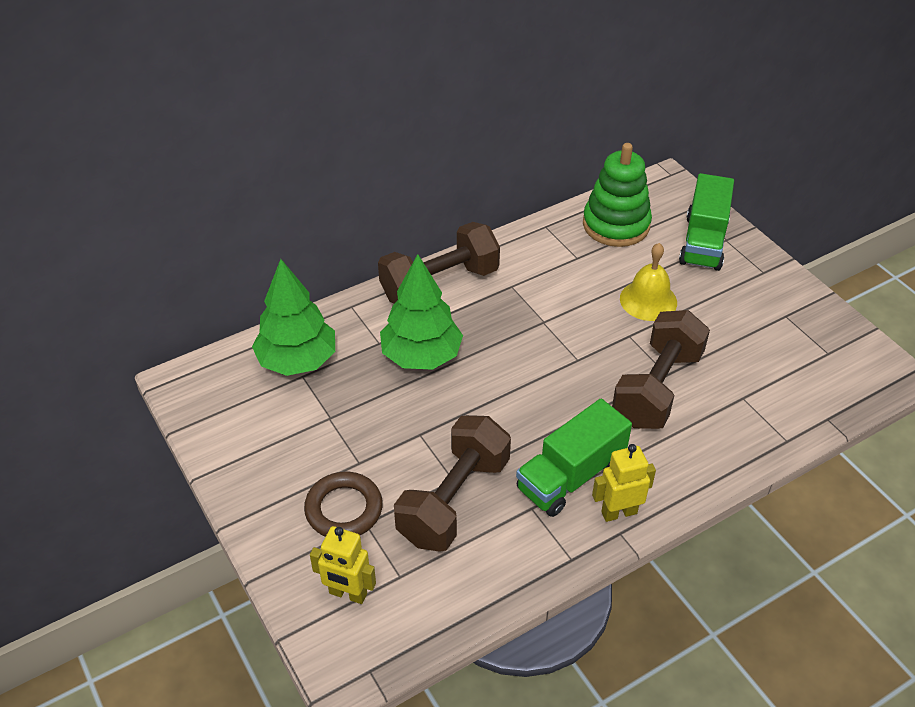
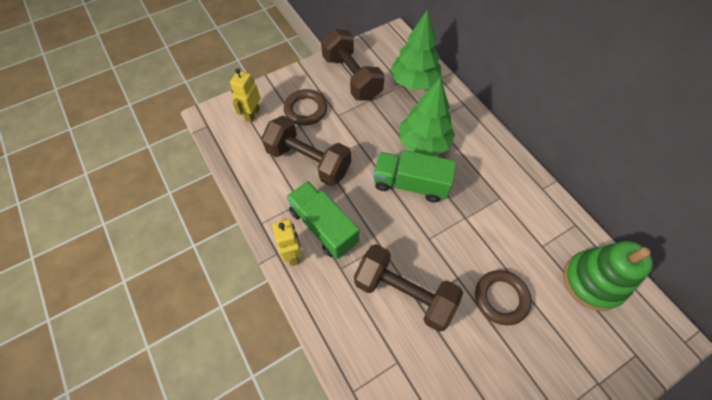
camera: 90 degrees right, 15 degrees up
brown dumbbell [378,222,500,303] -> brown dumbbell moved to [321,29,385,101]
yellow bell [620,243,677,321] -> brown ring [475,270,532,325]
green truck [679,173,734,271] -> green truck moved to [373,150,456,203]

